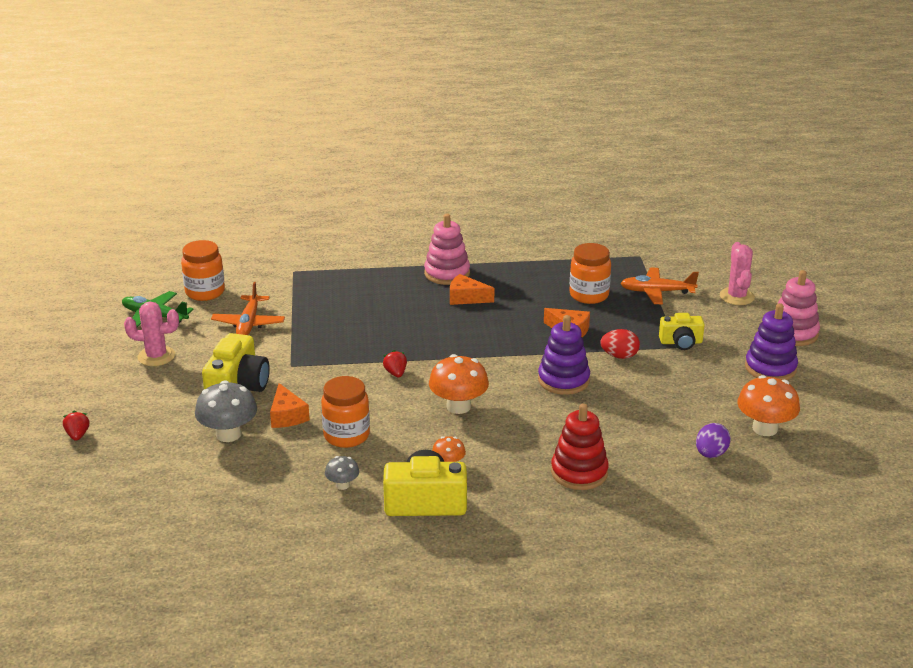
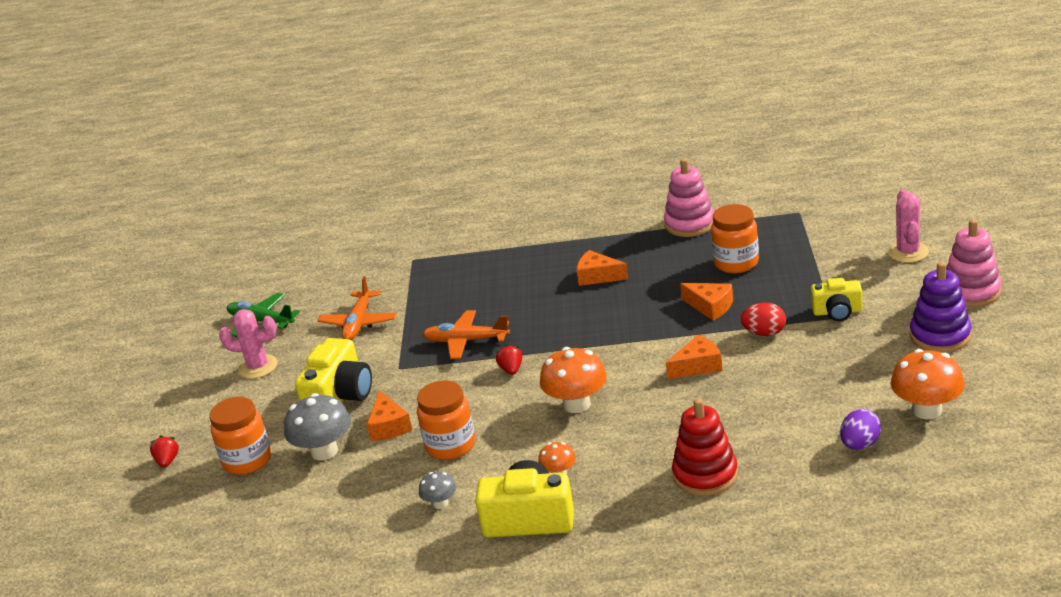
camera: 10 degrees right, 0 degrees up
orange jar [181,240,225,301] -> orange jar moved to [210,397,271,475]
pink stacking toy [424,214,470,285] -> pink stacking toy moved to [664,158,714,237]
purple stacking toy [538,315,590,395] -> orange cheese [666,335,722,379]
orange plane [620,268,699,304] -> orange plane moved to [423,310,510,359]

